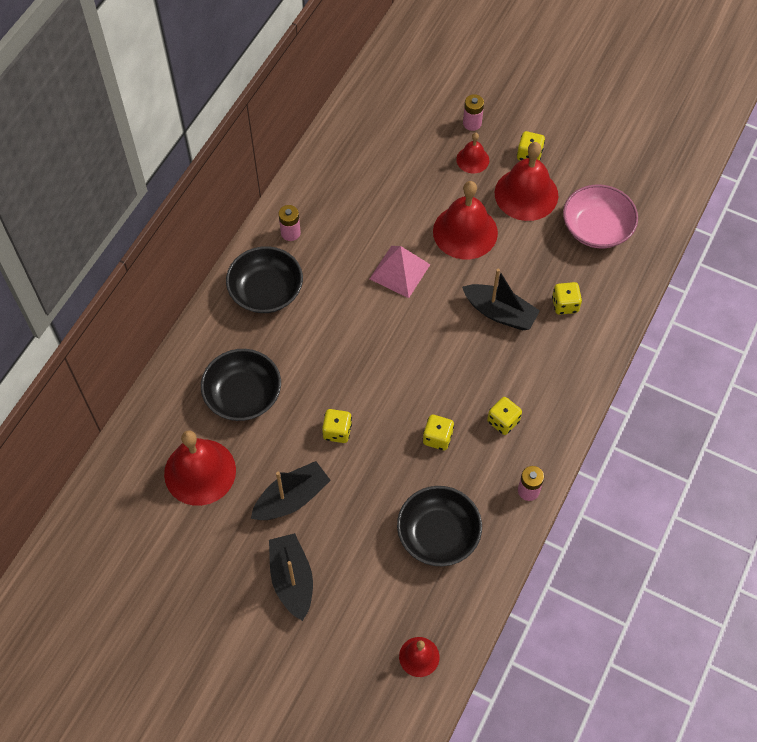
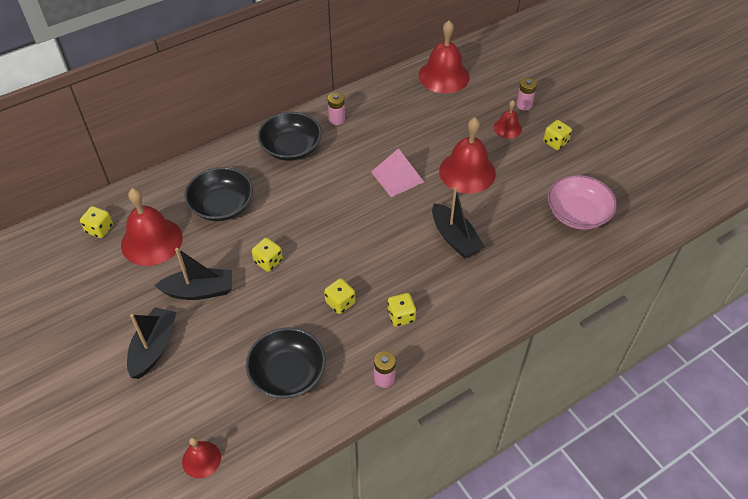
camera: 30 degrees right, 10 degrees down
red bell [495,142,558,221] -> red bell moved to [419,20,469,93]
yellow dice [552,282,582,315] -> yellow dice moved to [80,206,113,238]

